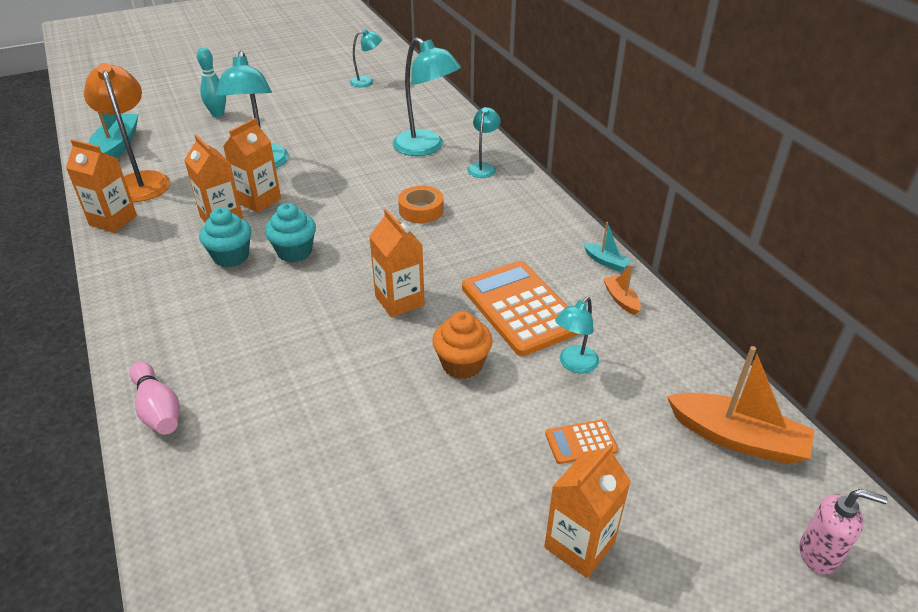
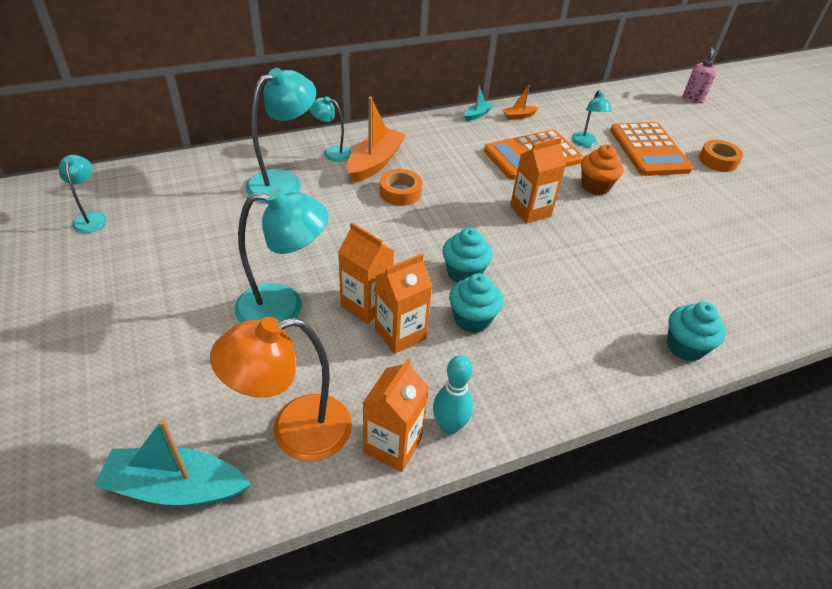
camera: 90 degrees left, 5 degrees up
pink bowling pin [130,361,180,435] -> turquoise cupcake [667,302,726,361]
turquoise bowling pin [197,47,226,117] -> turquoise bowling pin moved to [433,355,473,435]
orange carton [544,443,631,578] -> orange tape [699,140,743,172]
orange calculator [545,420,618,464] -> orange calculator [610,122,693,176], size x2.22
turquoise lamp [555,297,599,373] -> turquoise lamp turned 45 degrees clockwise [572,90,612,147]
orange boat [667,346,815,464] -> orange boat moved to [347,97,406,183]

